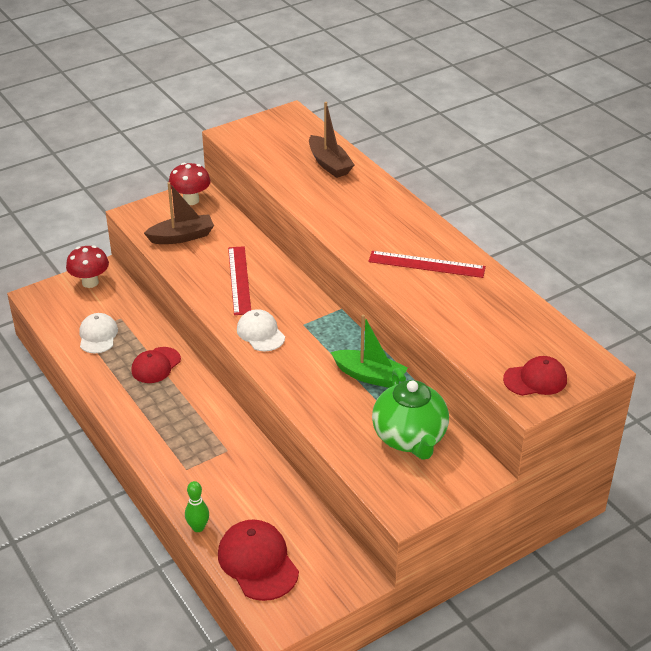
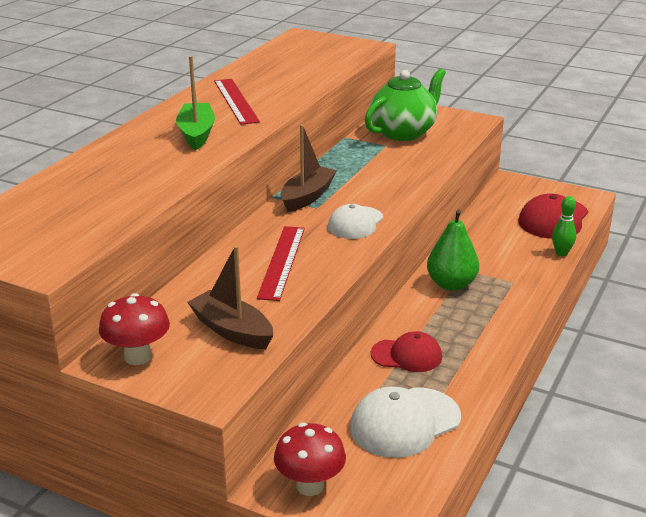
camera: 120 degrees left, 10 degrees down
white cap [79,313,118,353] -> white cap [350,386,461,458], size x1.50
red ruler [228,246,251,315] -> red ruler turned 45 degrees counterclockwise [257,226,305,301]
brown boat [309,102,354,178] -> brown boat moved to [281,124,337,212]
green boat [331,314,408,388] -> green boat moved to [176,56,215,150]
red cap [503,356,567,396] -> none
none -> green pear [427,209,479,291]

